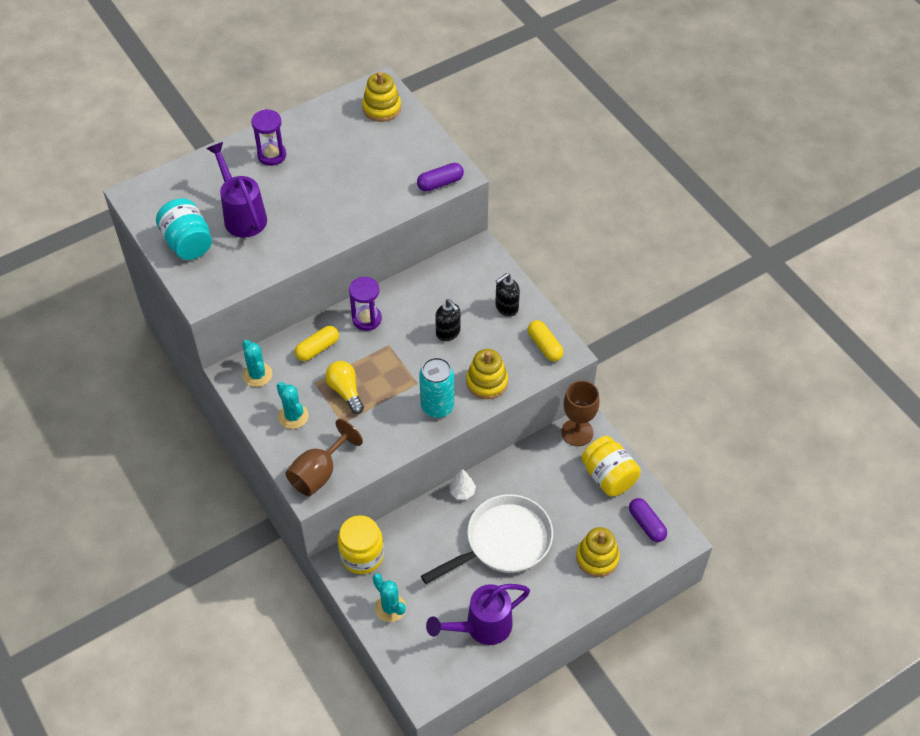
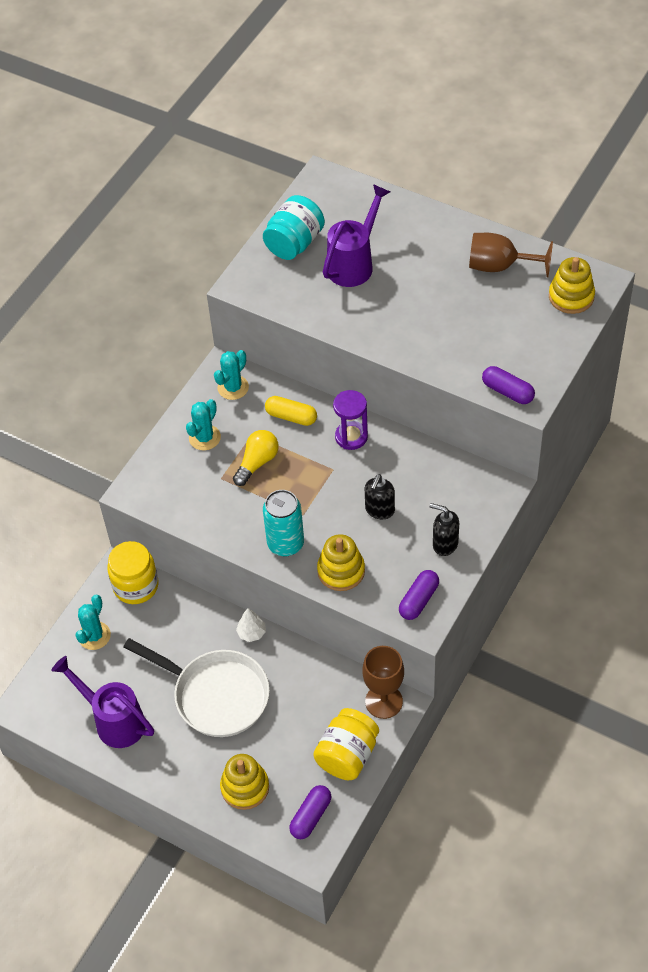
camera: 65 degrees right, 0 degrees up
purple hourglass [251,109,286,166] -> none
brown goblet [286,419,363,496] -> brown goblet moved to [469,233,553,277]
yellow capsule [528,320,564,361] -> purple capsule [399,570,439,620]

